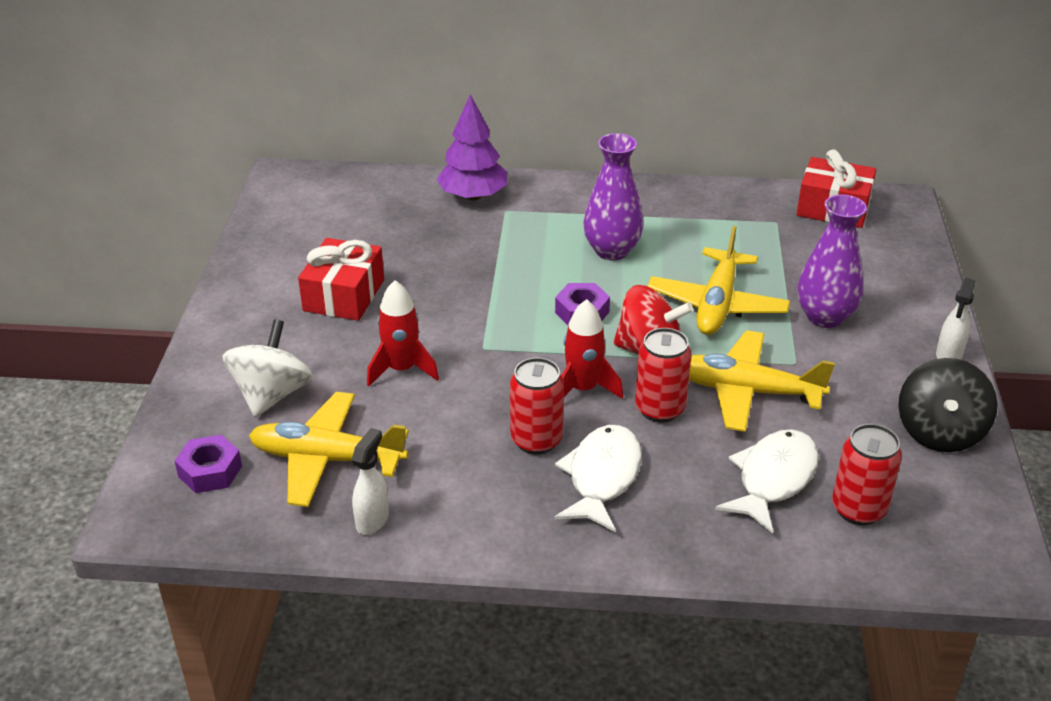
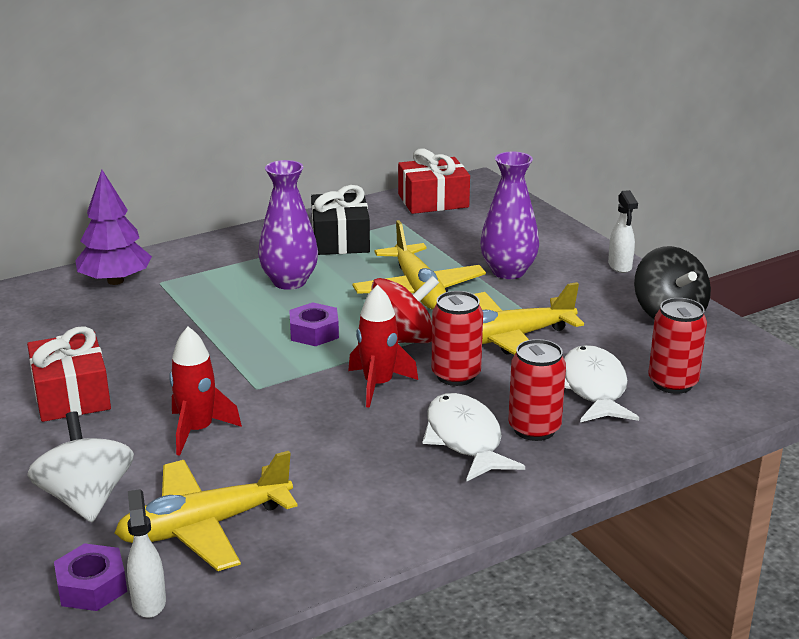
camera: 35 degrees left, 10 degrees down
white spray bottle [352,428,389,535] -> white spray bottle moved to [127,489,166,618]
red can [510,358,564,455] -> red can moved to [508,339,566,441]
none -> black gift [311,185,370,255]

